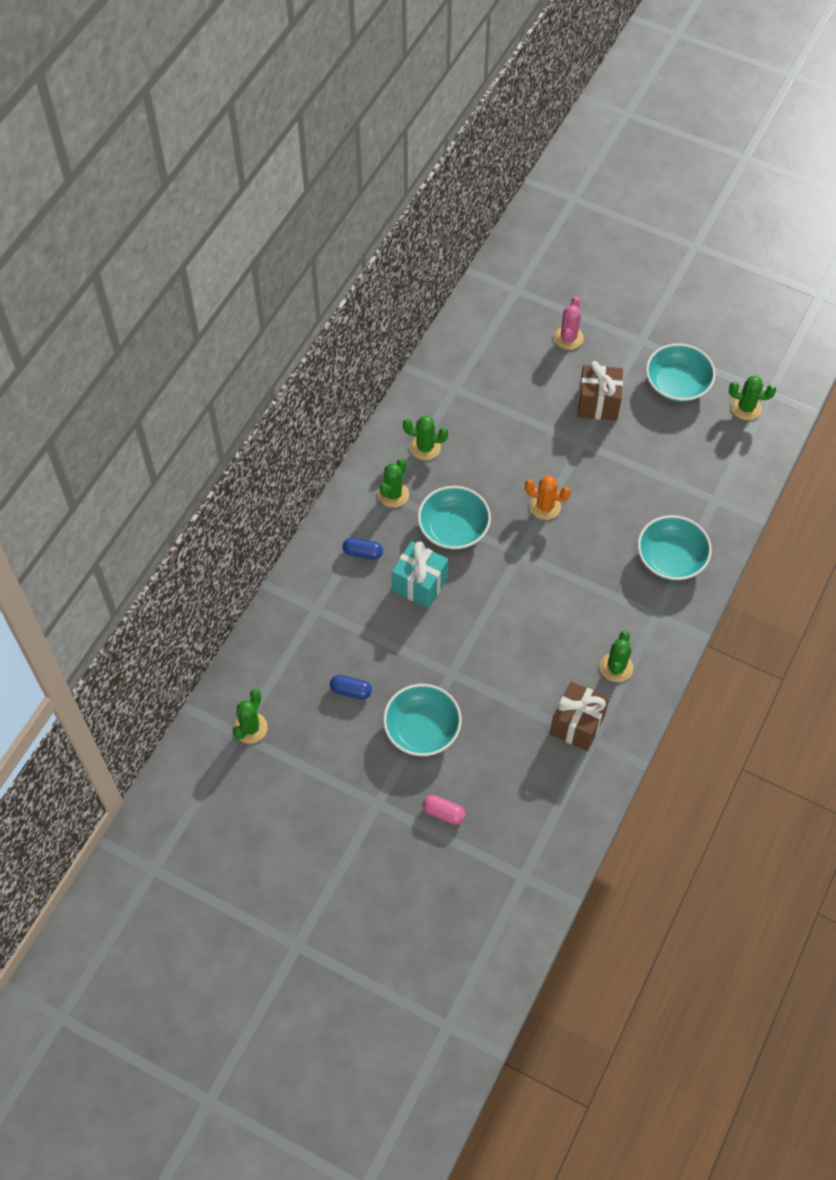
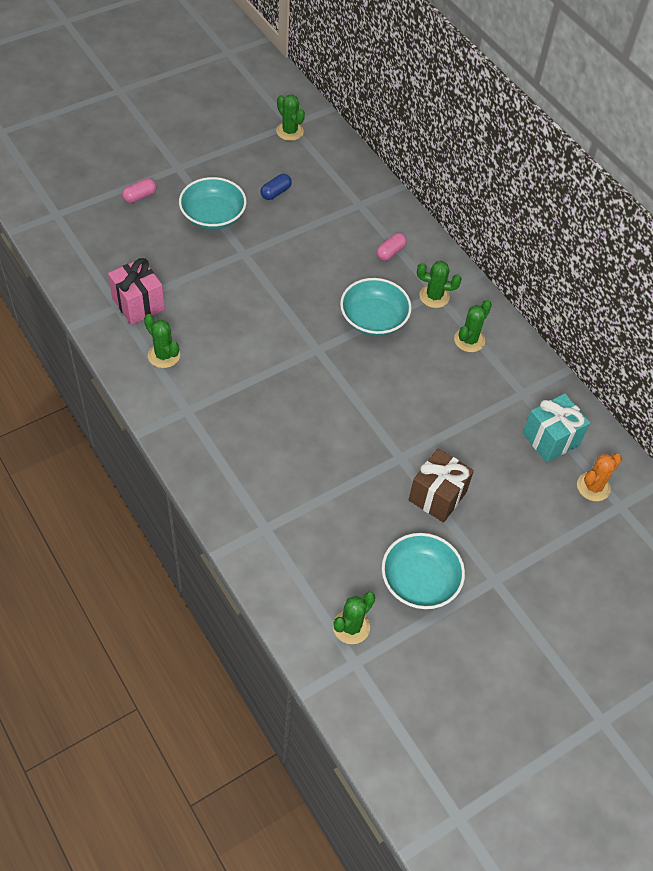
camera: 115 degrees right, 5 degrees down
blue capsule [343,538,383,560] -> pink capsule [376,233,407,261]
green cactus [378,459,409,508] -> green cactus turned 45 degrees counterclockwise [417,261,462,308]
turquoise gift [392,541,448,608] -> turquoise gift moved to [523,393,590,462]
orange cactus [525,476,571,520] -> orange cactus moved to [577,453,622,501]
brown gift [550,681,609,751] -> pink gift [108,258,165,325]
pink cactus [554,297,584,350] -> none
turquoise bowl [638,515,712,580] -> none

